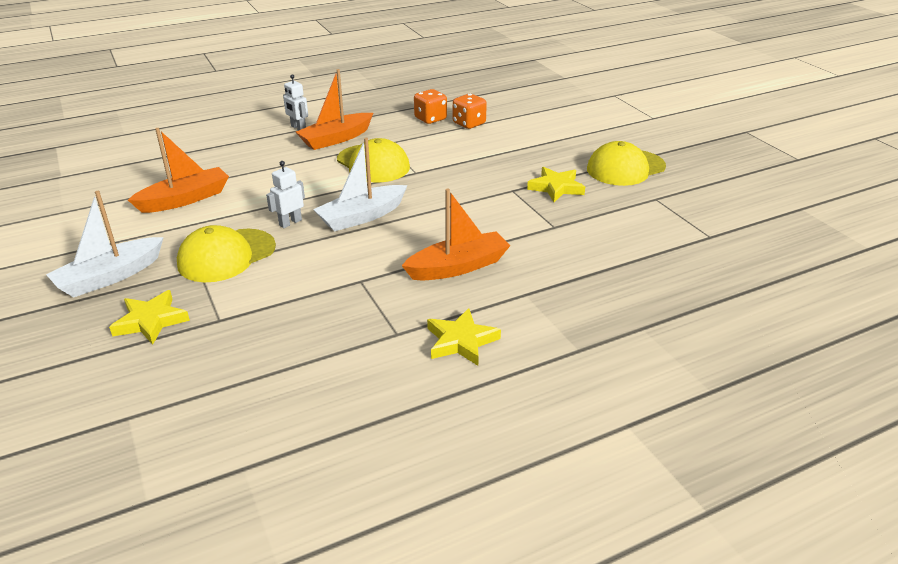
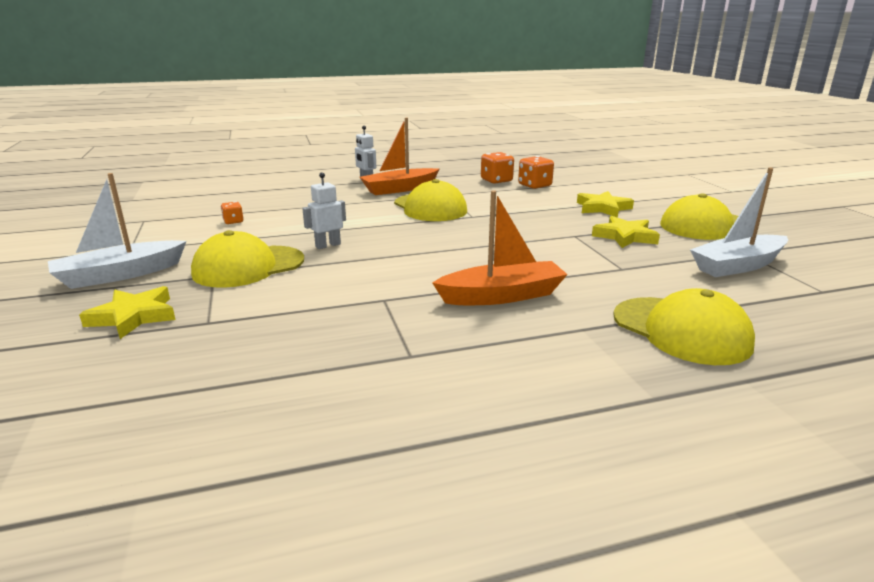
camera: 10 degrees right, 10 degrees down
orange boat [128,128,229,213] -> orange dice [221,201,244,224]
white boat [313,138,408,232] -> white boat moved to [690,167,788,277]
yellow star [427,308,501,366] -> yellow star moved to [577,191,634,218]
none -> yellow cap [613,288,755,365]

